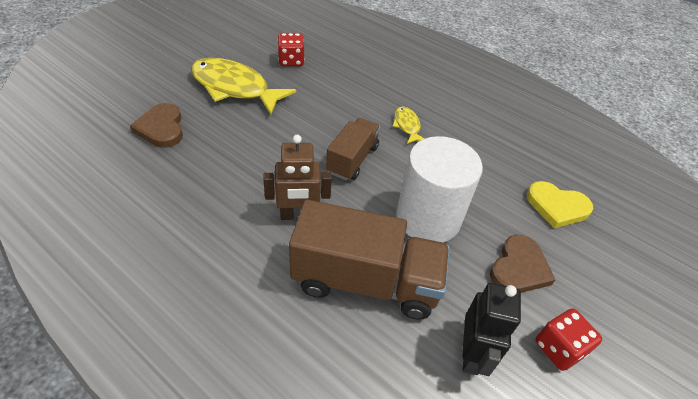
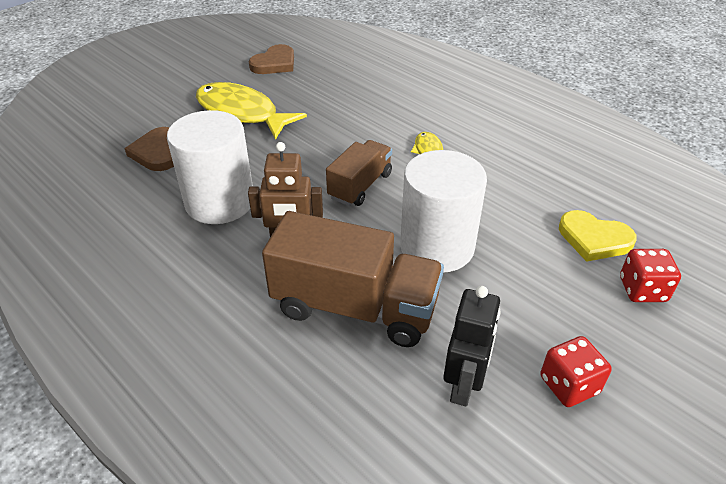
camera: 10 degrees right, 5 degrees down
red dice [278,33,305,66] -> red dice moved to [620,249,681,302]
brown heart [490,235,555,293] -> brown heart moved to [249,44,294,74]
none -> white cylinder [167,110,253,224]

